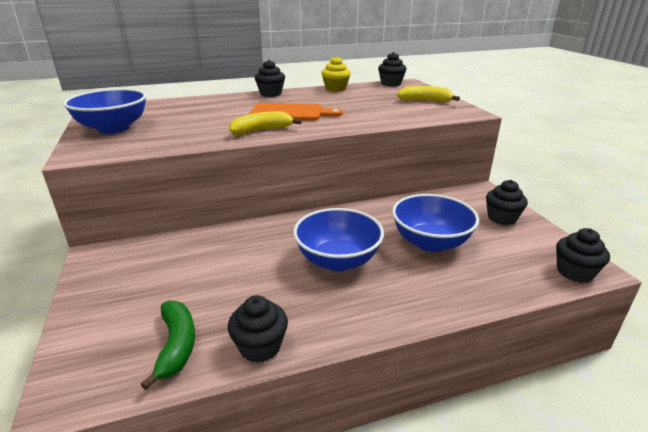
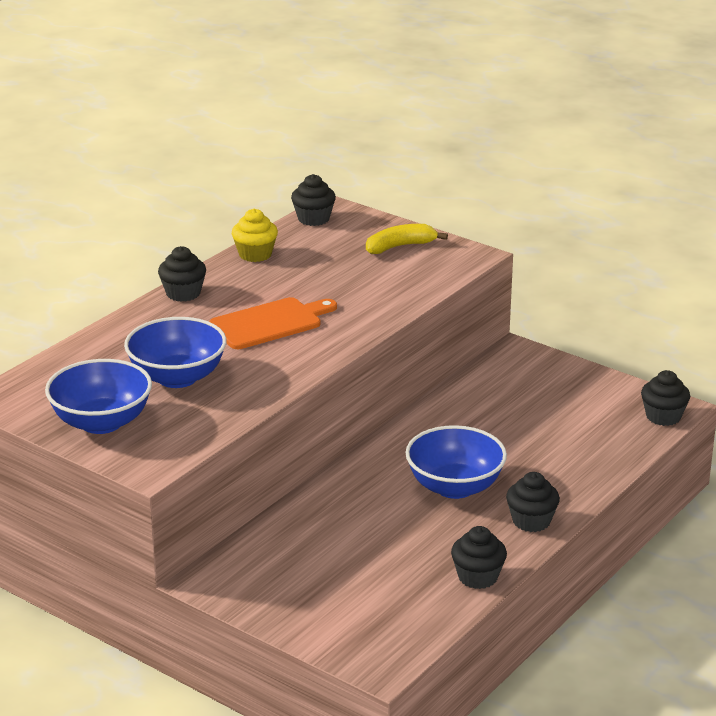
camera: 35 degrees left, 0 degrees up
green banana [141,300,195,390] -> none
yellow banana [229,111,302,135] -> none
blue bowl [392,194,479,252] -> blue bowl moved to [124,317,227,388]
black cupcake [486,180,528,225] -> black cupcake moved to [506,472,560,532]

